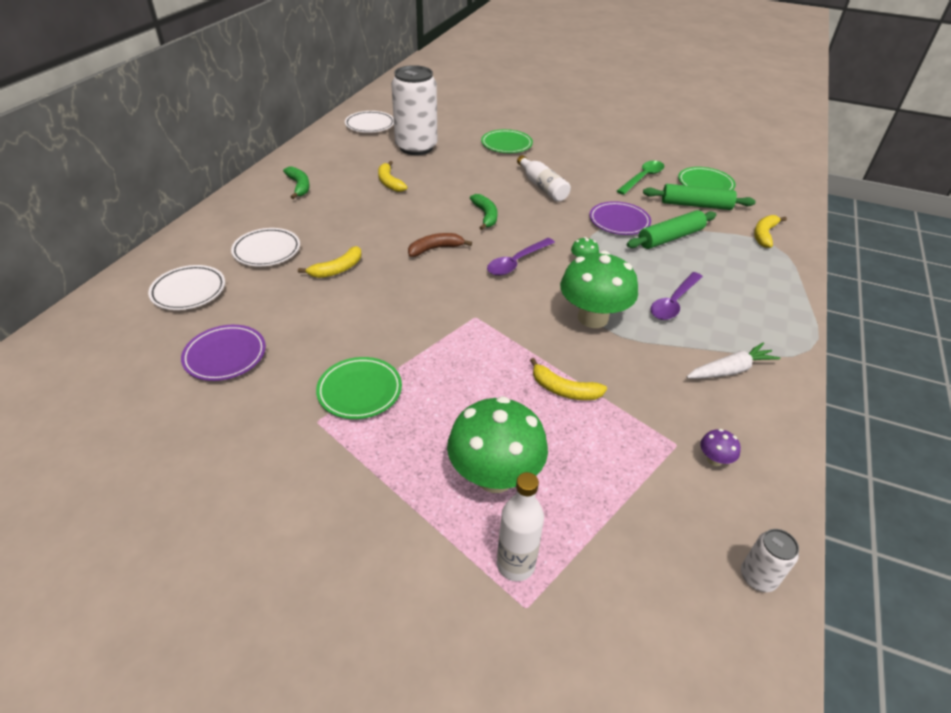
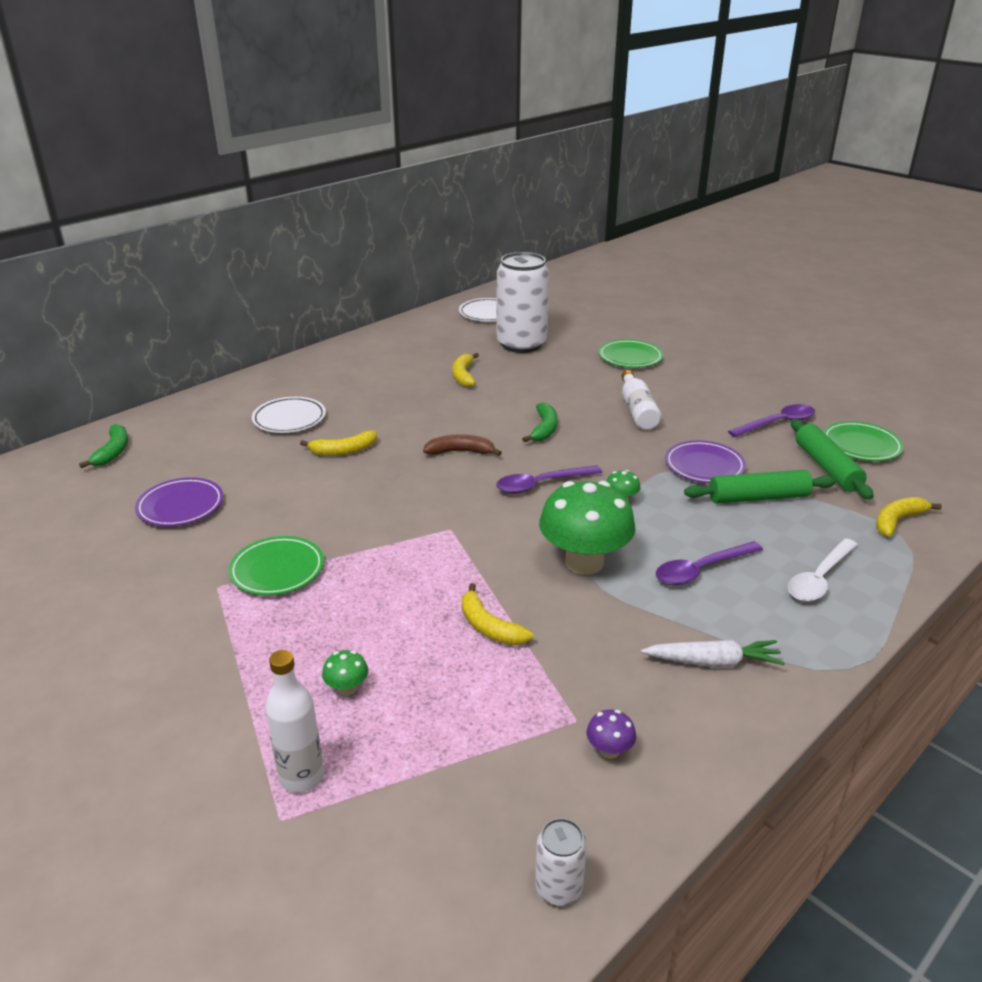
camera: 25 degrees right, 10 degrees down
white plate [148,265,225,310] -> none
green banana [283,166,310,199] -> green banana moved to [79,424,128,468]
green mushroom [447,396,548,493] -> green mushroom [322,650,368,696], size x0.41
green spoon [617,161,665,195] -> purple spoon [728,404,815,437]
green rolling pin [643,184,756,210] -> green rolling pin turned 45 degrees clockwise [791,419,874,499]
none -> white spoon [788,538,858,602]

